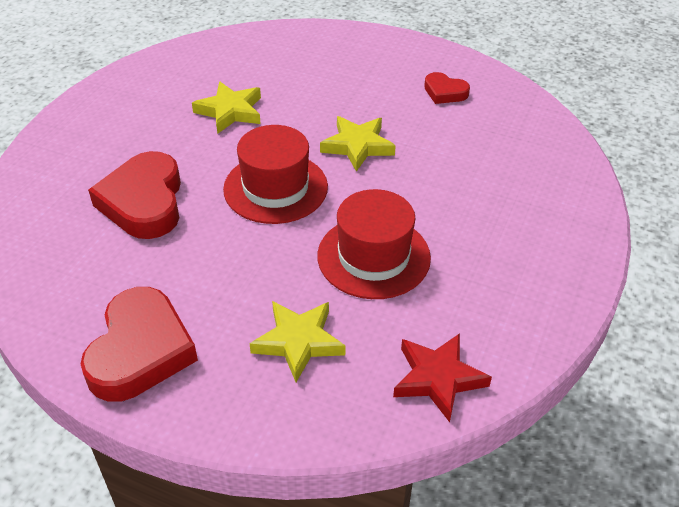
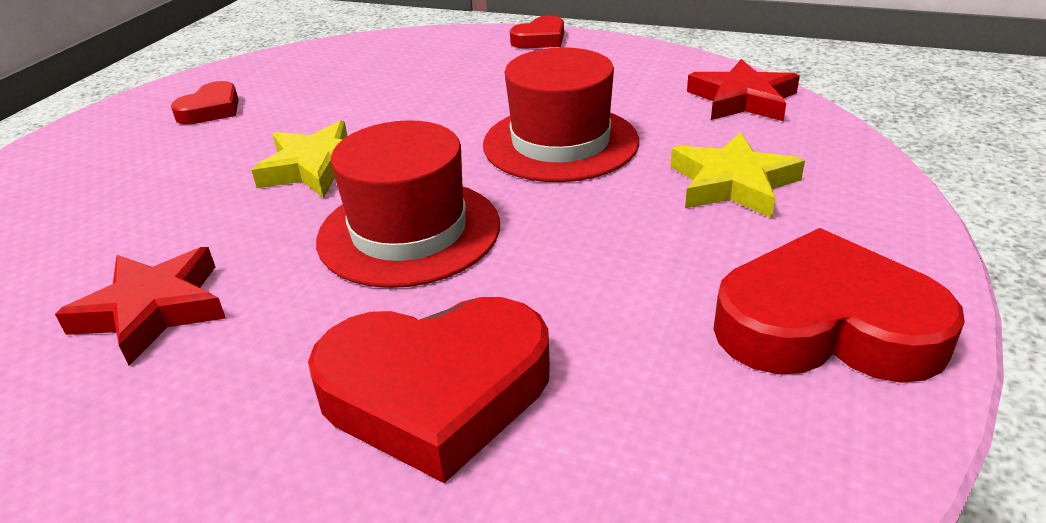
camera: 90 degrees left, 10 degrees down
yellow star [192,81,261,134] -> red star [55,247,226,366]
none -> red heart [510,16,564,49]

